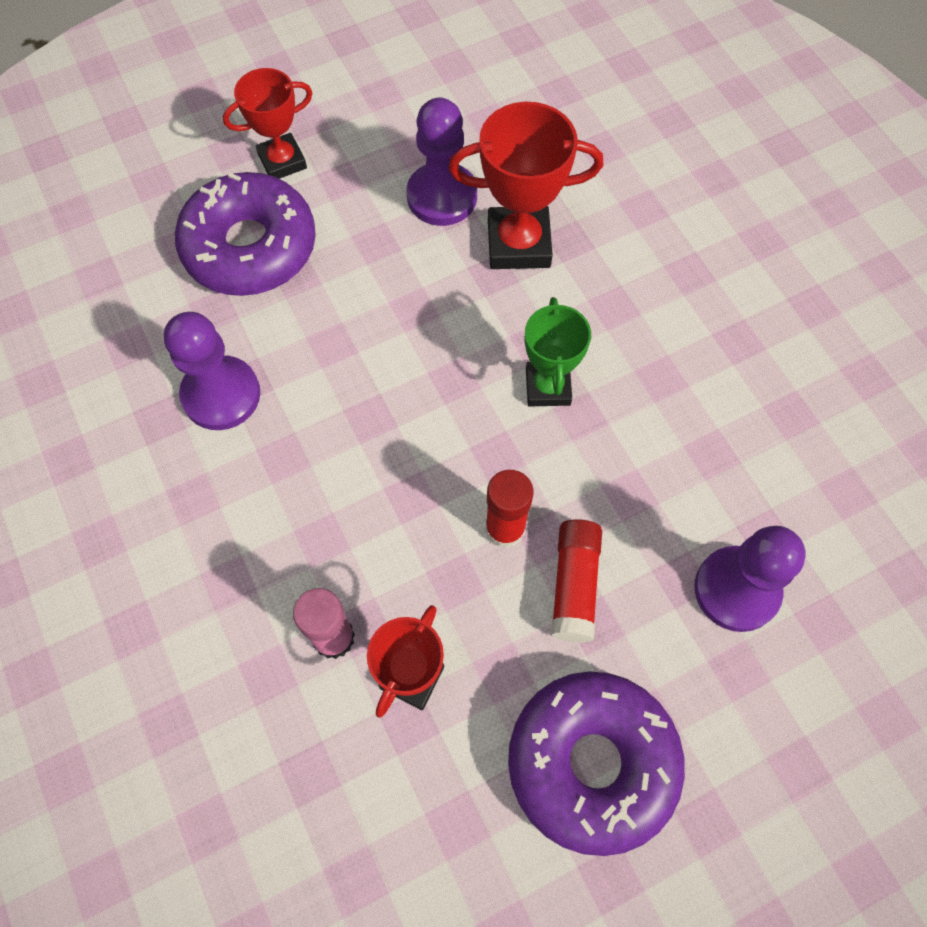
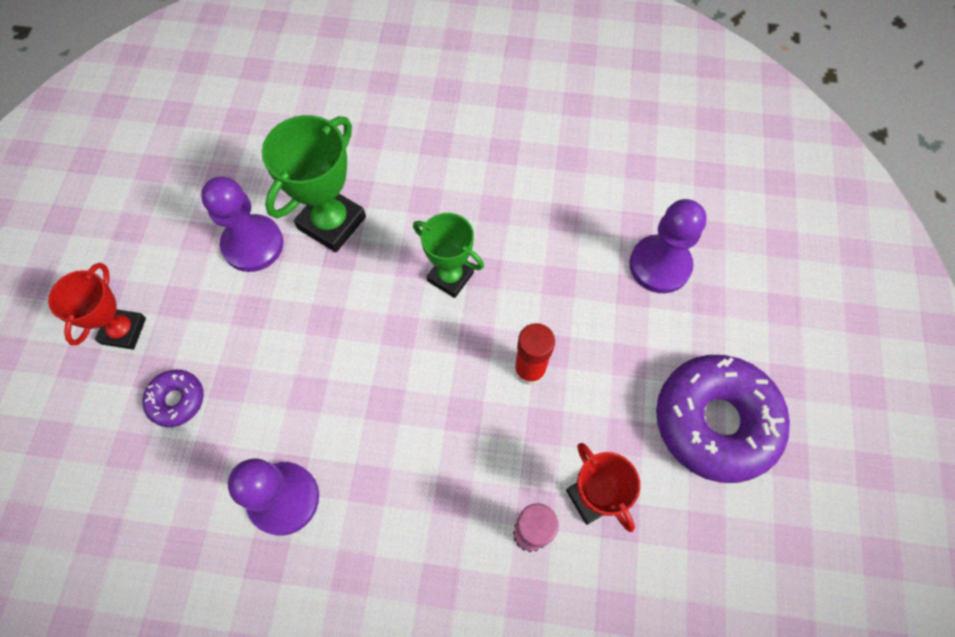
camera: 55 degrees left, 0 degrees up
purple donut [175,172,316,296] -> purple donut [143,370,204,427], size x0.47
red trophy [449,102,604,269] -> green trophy [262,115,366,252]
red glue stick [551,519,602,643] -> none

